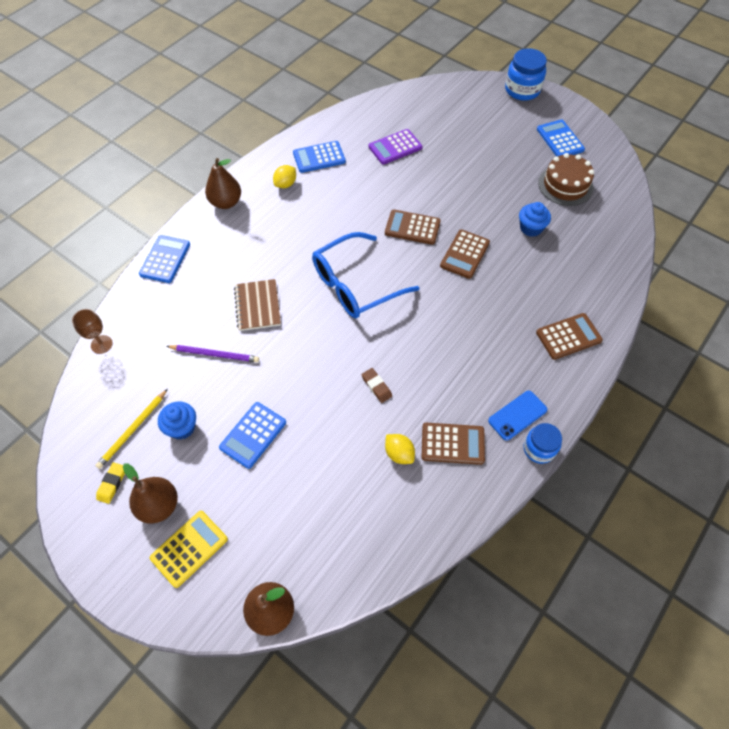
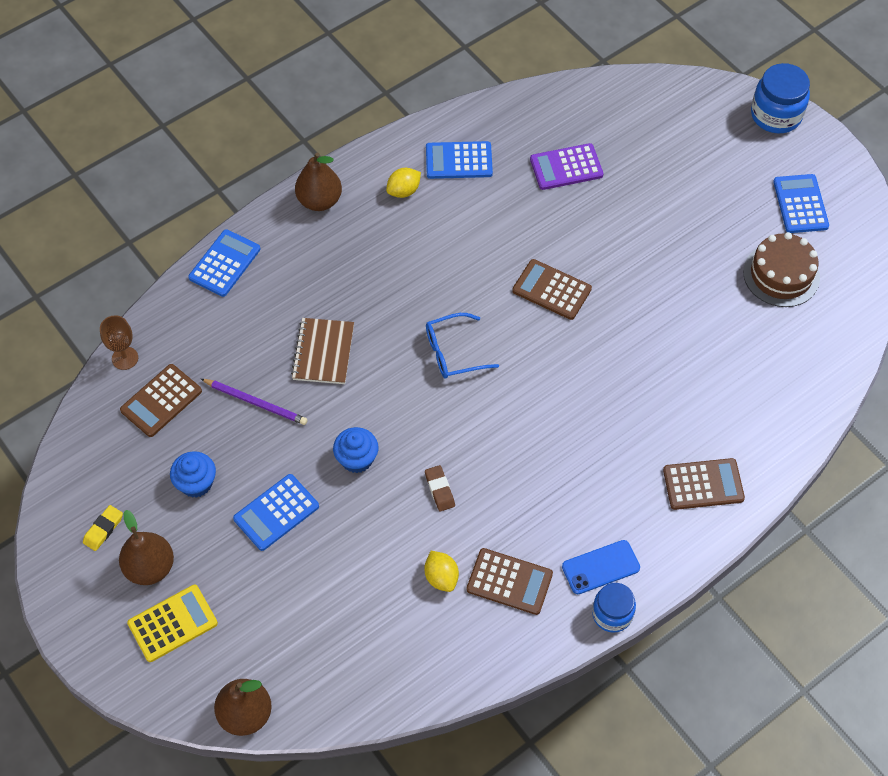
camera: 15 degrees right, 0 degrees up
yellow pencil [95,389,168,469] -> none
blue glasses [312,232,419,318] -> blue glasses [426,313,499,379], size x0.58
brown calculator [440,229,490,279] -> brown calculator moved to [120,364,202,437]
blue cupcake [519,202,551,237] -> blue cupcake moved to [333,427,378,473]

